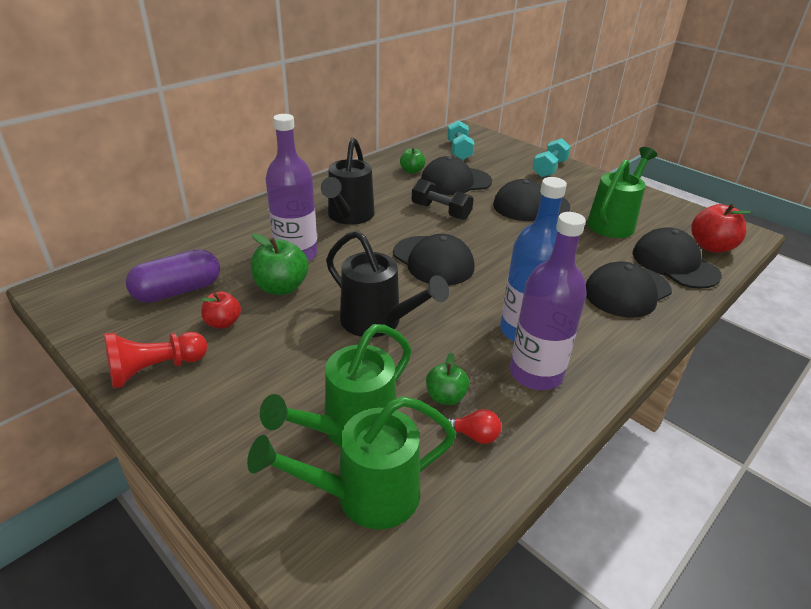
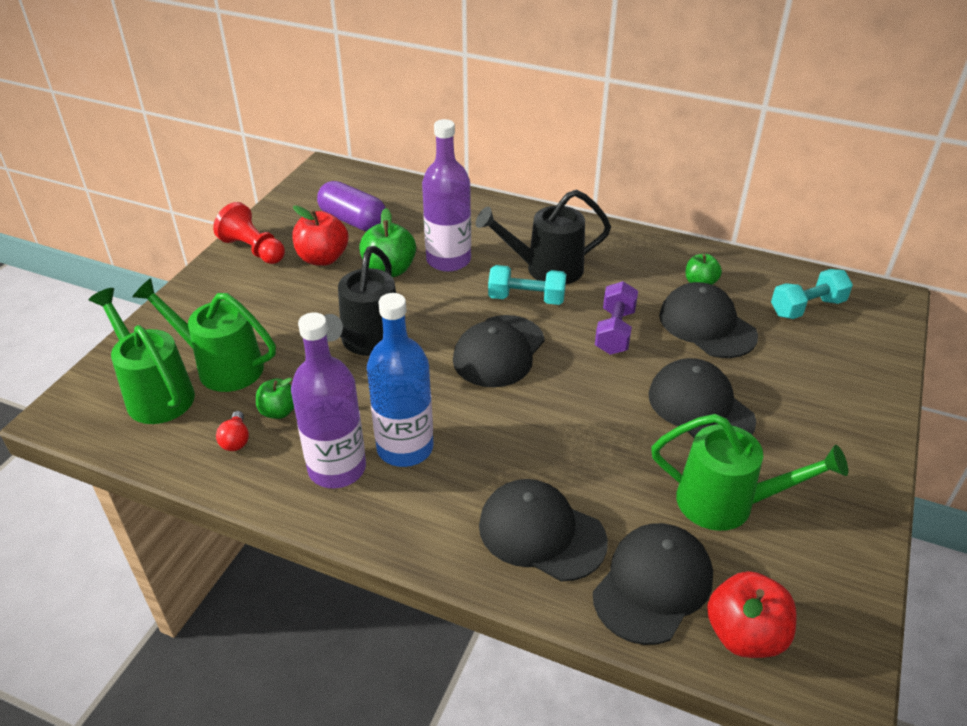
camera: 70 degrees right, 5 degrees up
red apple [201,291,241,329] -> red apple [292,205,348,266], size x1.61
black dumbbell [412,179,474,220] -> purple dumbbell [595,281,638,355]
turquoise dumbbell [532,138,571,177] -> turquoise dumbbell moved to [488,265,566,305]

